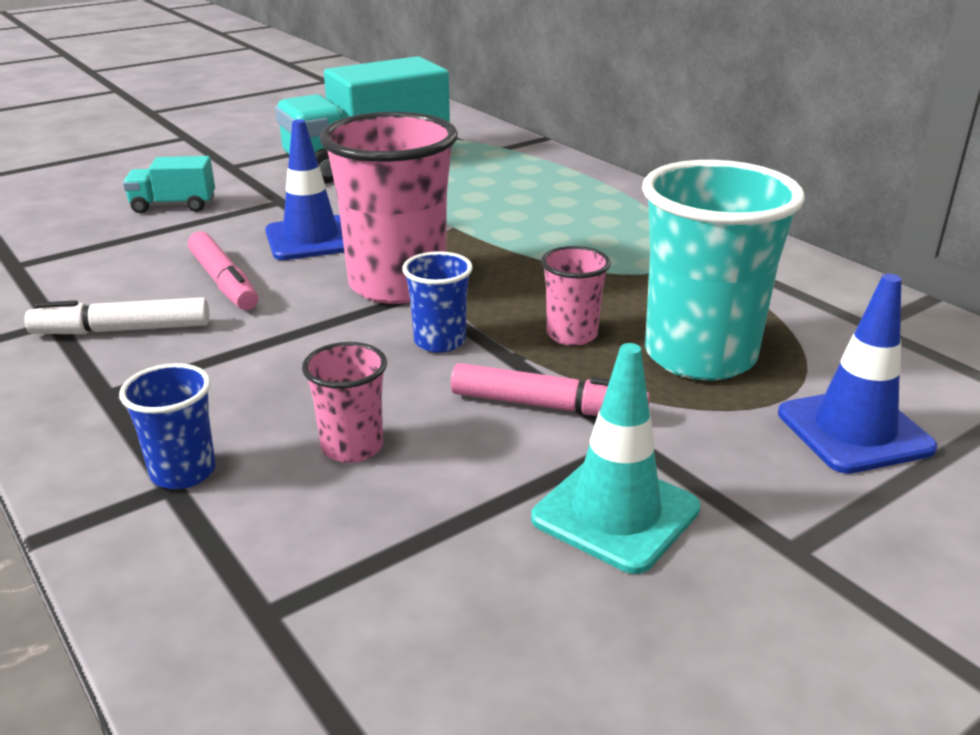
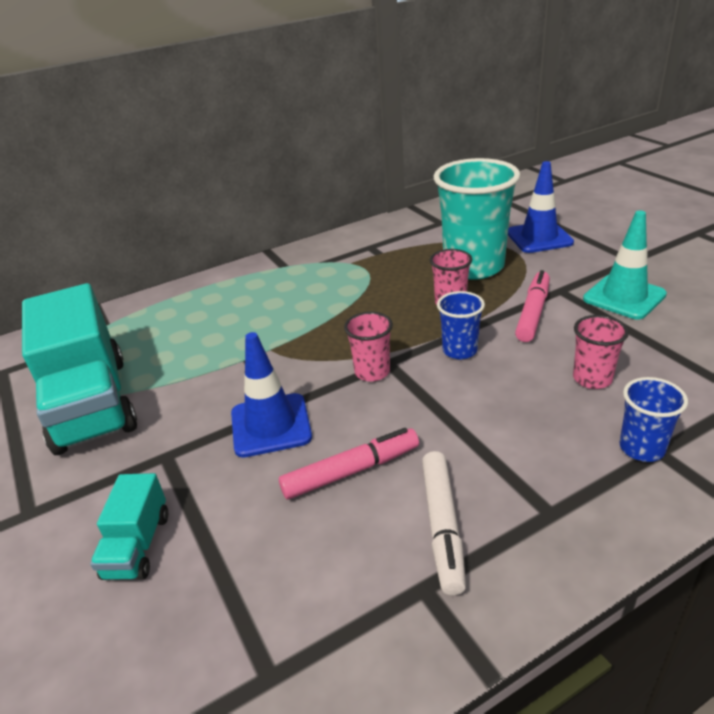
camera: 80 degrees left, 5 degrees up
pink cup [320,112,458,304] -> pink cup [344,312,393,382], size x0.48

